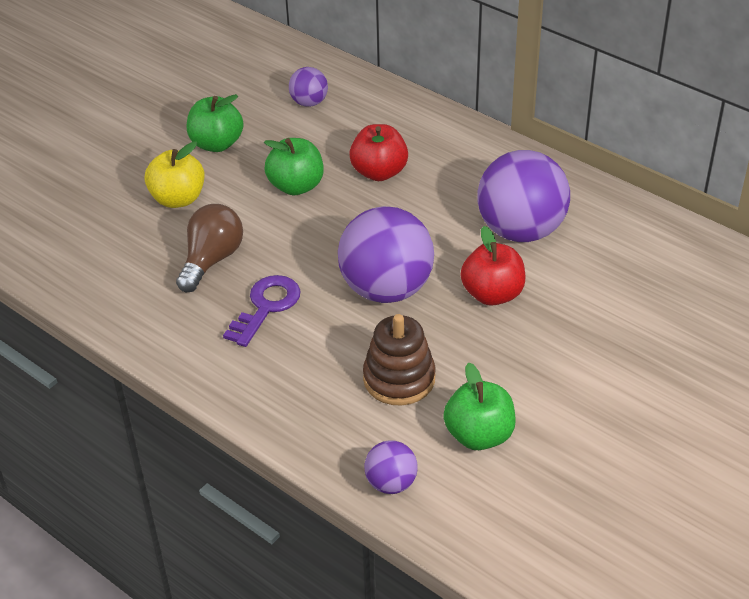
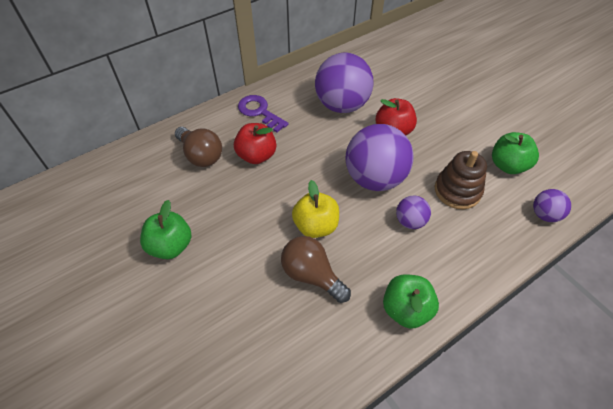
camera: 75 degrees left, 10 degrees up
yellow apple [145,141,205,208] -> yellow apple moved to [292,180,339,238]
purple key [223,275,301,347] -> purple key moved to [238,95,289,132]
green apple [264,138,324,195] -> green apple moved to [383,274,439,329]
purple ball [289,67,328,107] -> purple ball moved to [396,196,431,229]
none -> brown light bulb [175,127,222,167]

